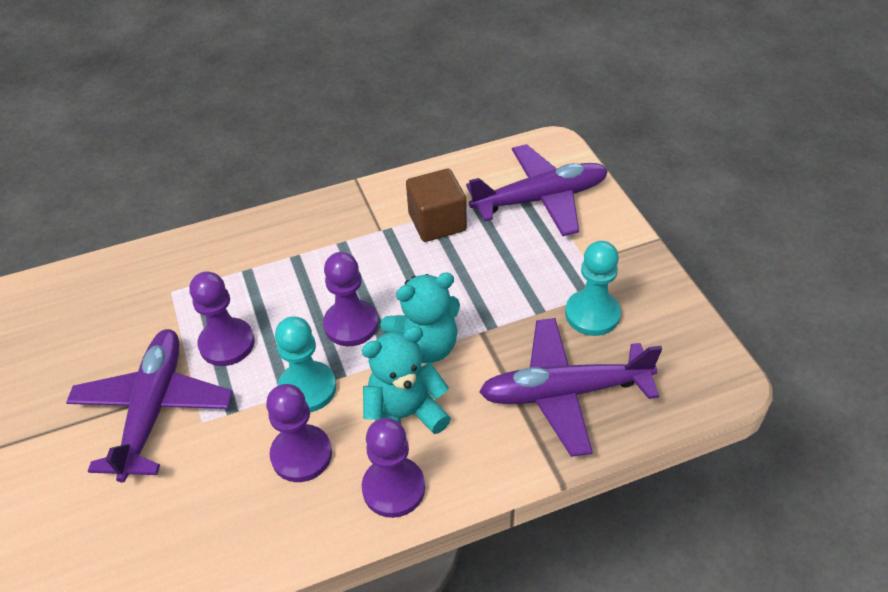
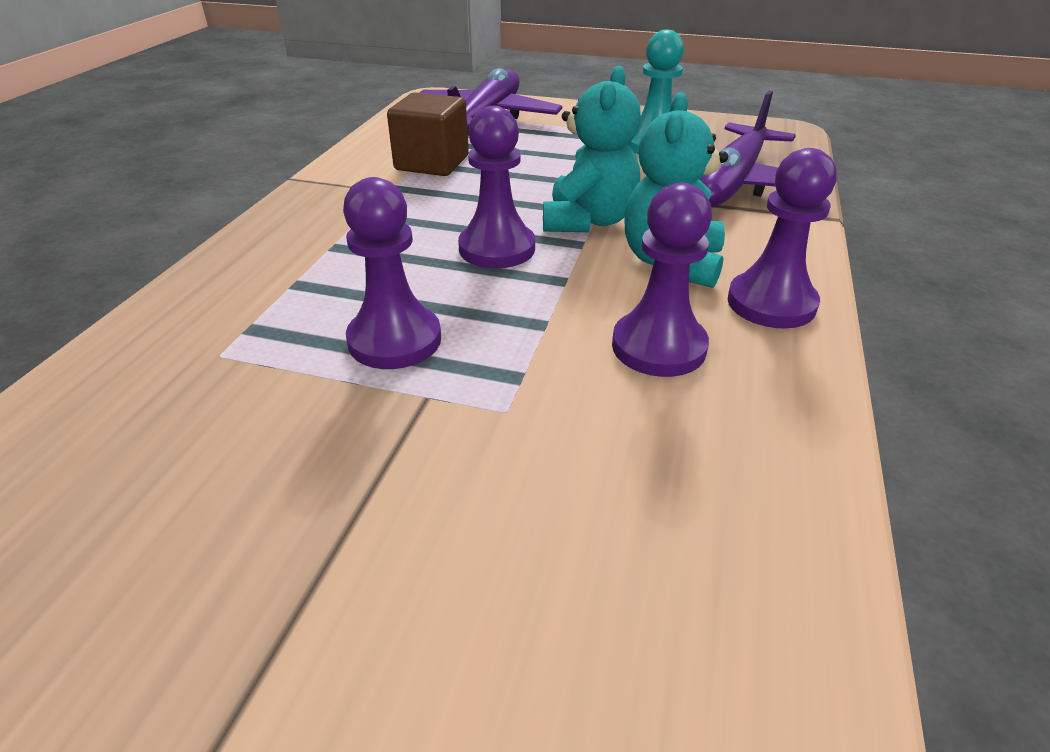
camera: 55 degrees left, 10 degrees down
purple plane [66,329,233,483] -> none
turquoise pawn [275,316,336,412] -> none

